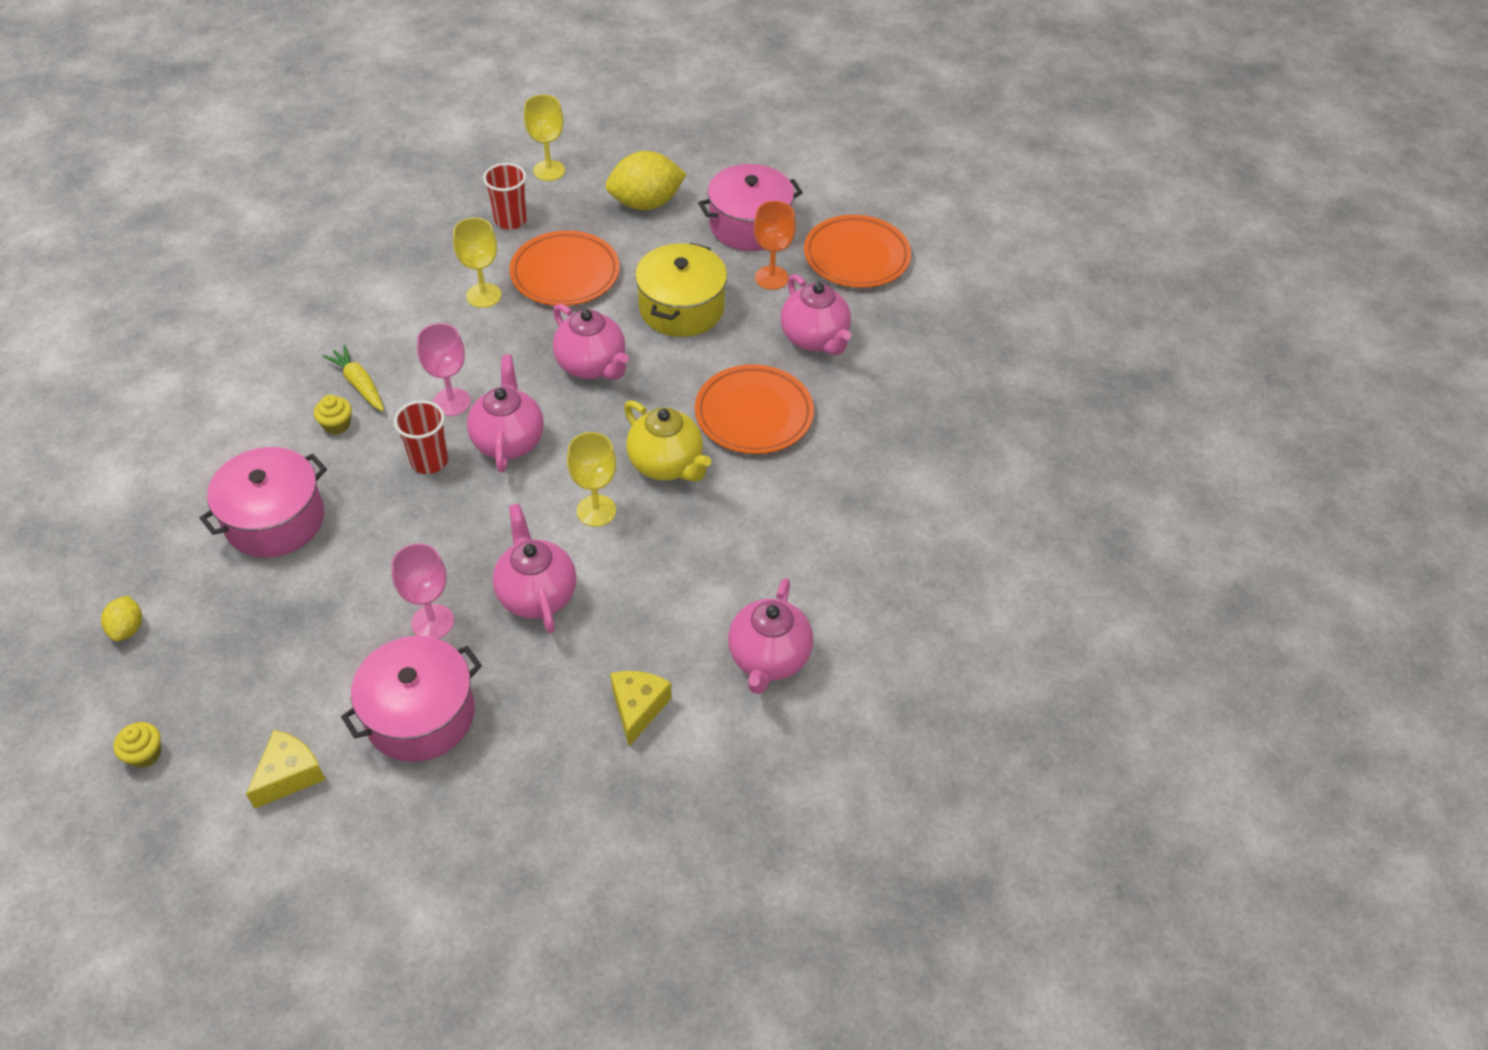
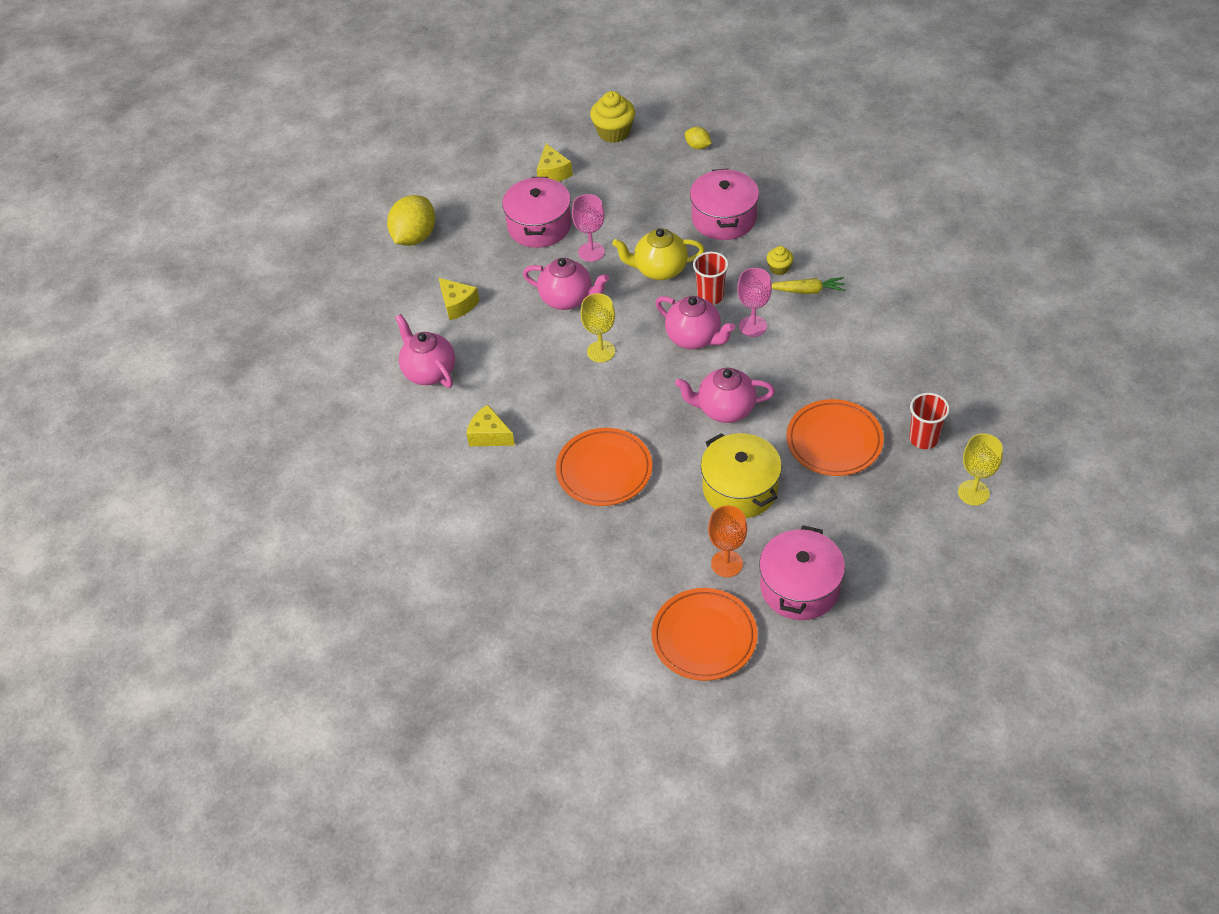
camera: 135 degrees right, 0 degrees up
yellow cupcake [113,722,161,768] -> yellow cupcake [590,91,635,143], size x1.84
yellow goblet [453,218,501,308] -> none
yellow lemon [606,151,687,210] -> yellow lemon moved to [387,195,435,246]
yellow teapot [624,400,711,482] -> yellow teapot moved to [612,228,705,280]
pink teapot [781,274,851,356] -> none
none -> yellow cheese [466,404,515,446]

